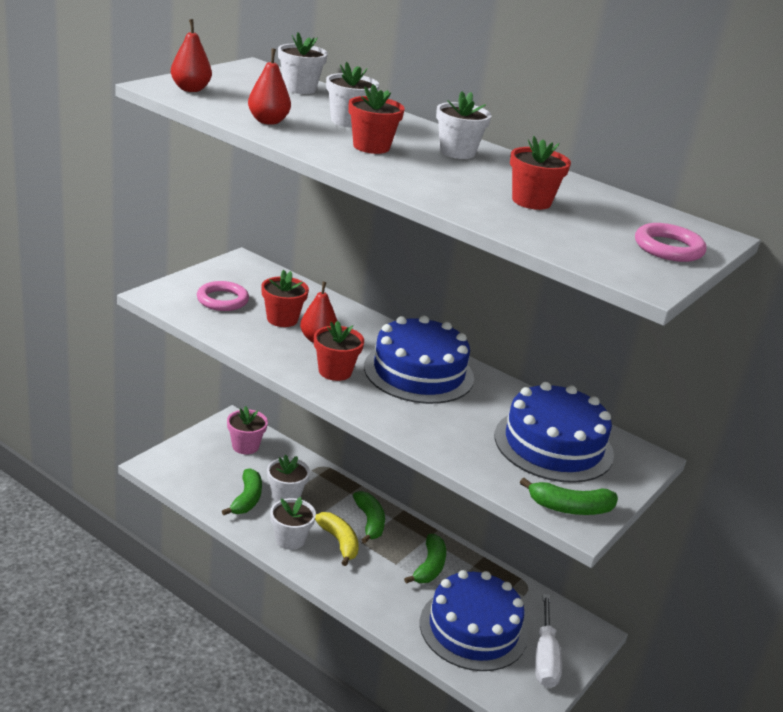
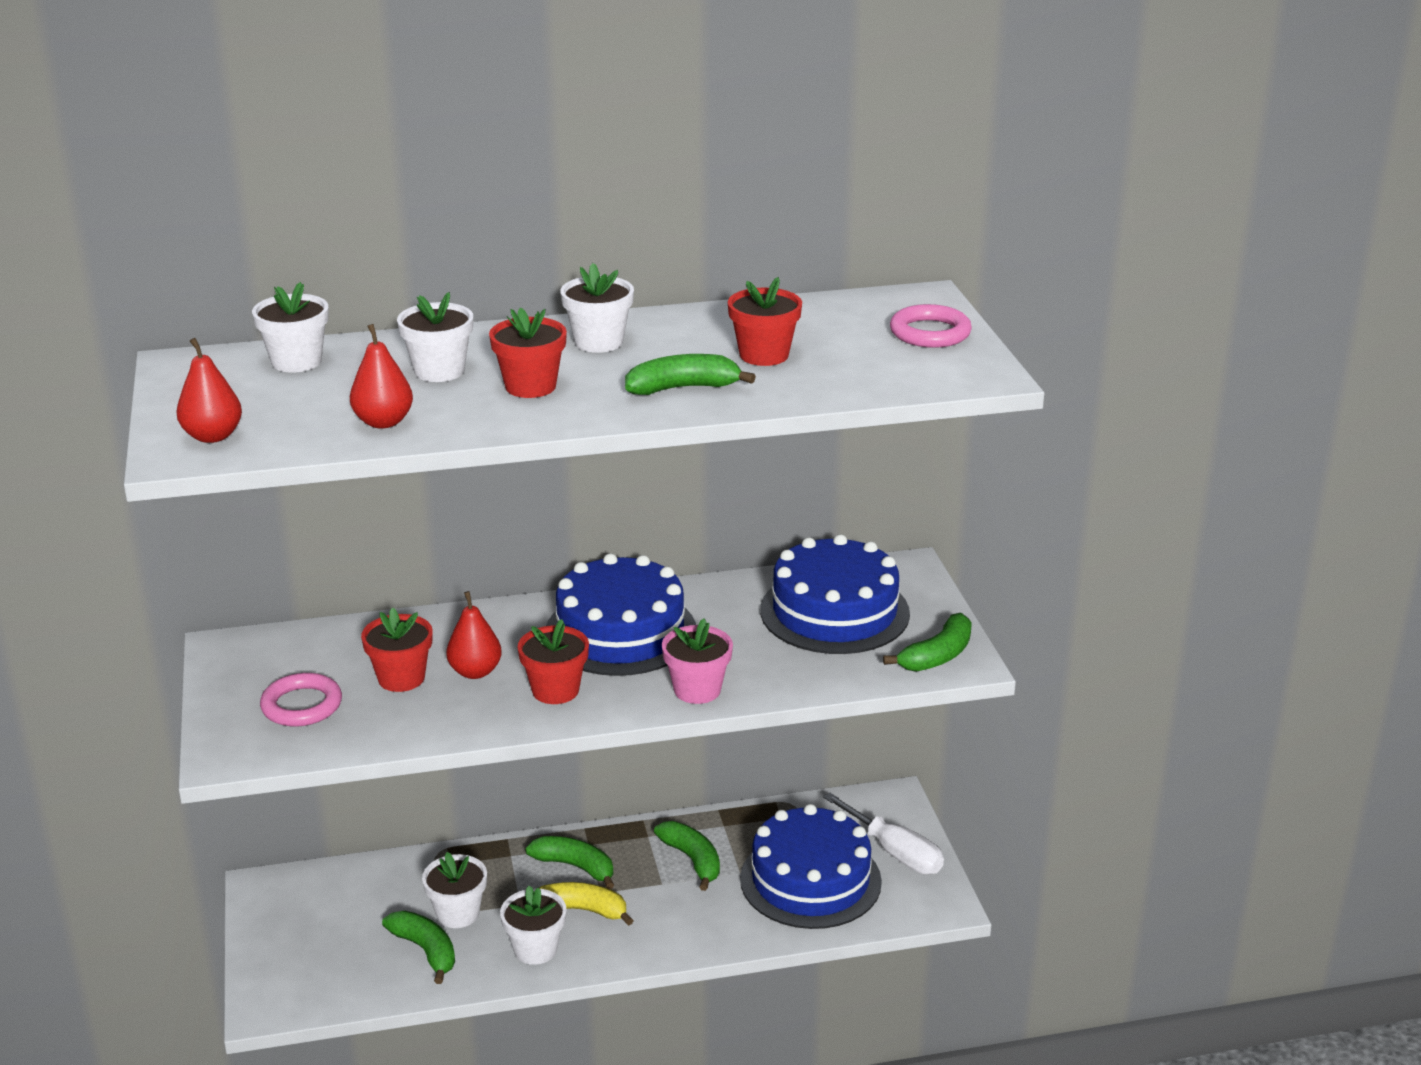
camera: 45 degrees left, 0 degrees up
pink flower pot [227,406,268,454] -> pink flower pot moved to [662,619,733,704]
none -> green banana [625,354,756,395]

